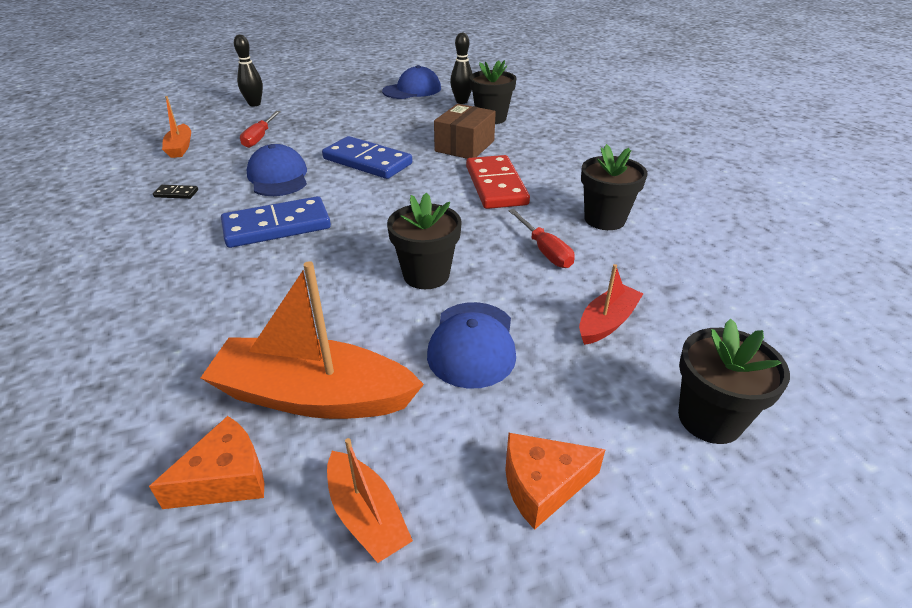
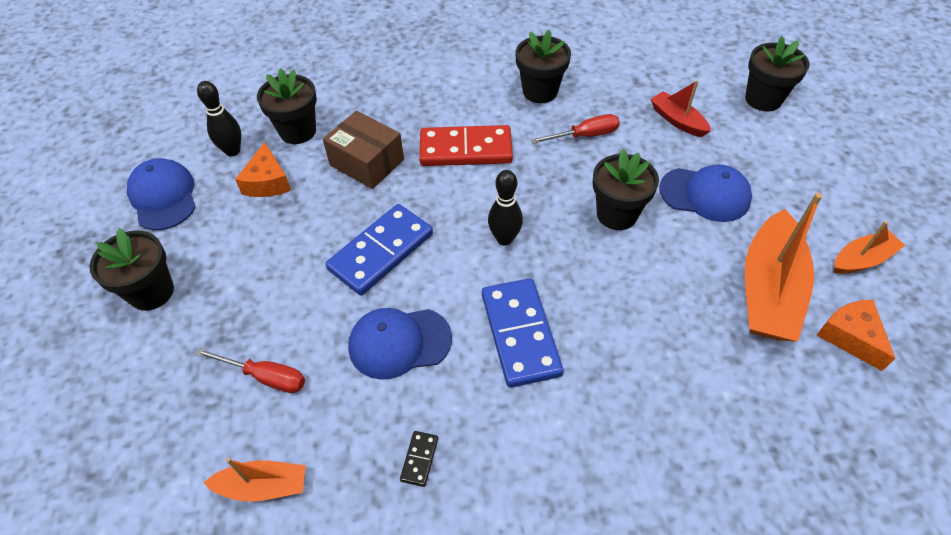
camera: 80 degrees left, 15 degrees up
black bowling pin [234,35,263,107] -> black bowling pin moved to [488,170,523,245]
orange cheese [505,433,606,530] -> orange cheese moved to [235,142,291,197]
none -> black flower pot [89,228,174,311]

